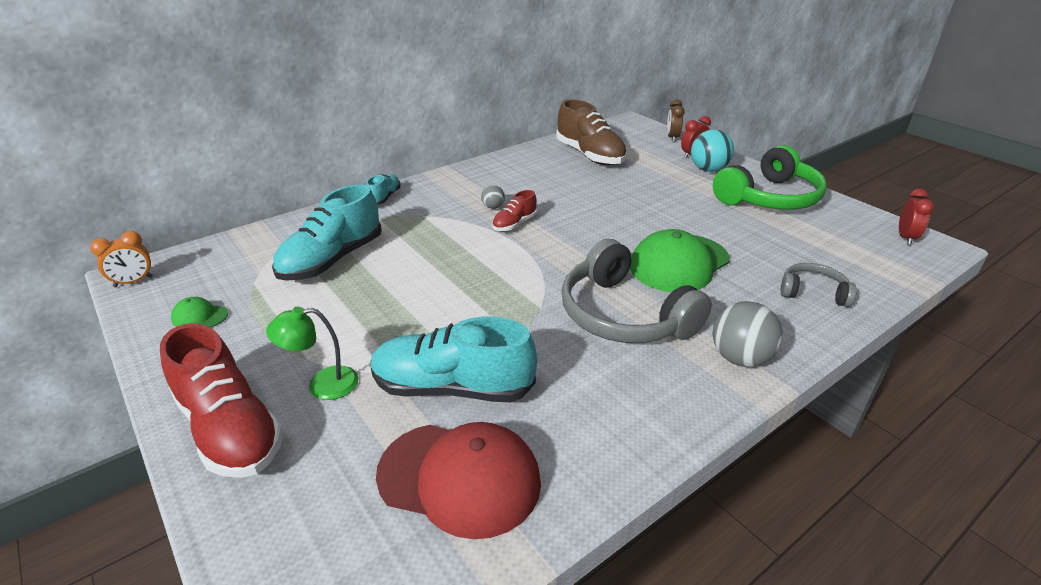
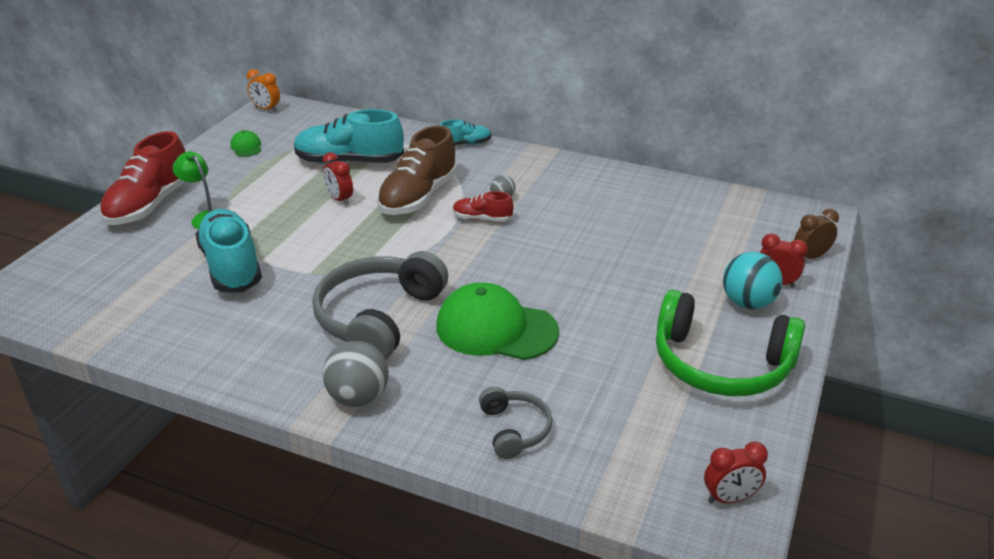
camera: 60 degrees right, 0 degrees up
red cap [376,422,541,539] -> none
brown shoe [556,99,627,165] -> brown shoe moved to [377,125,458,215]
none -> red clock [323,152,353,206]

